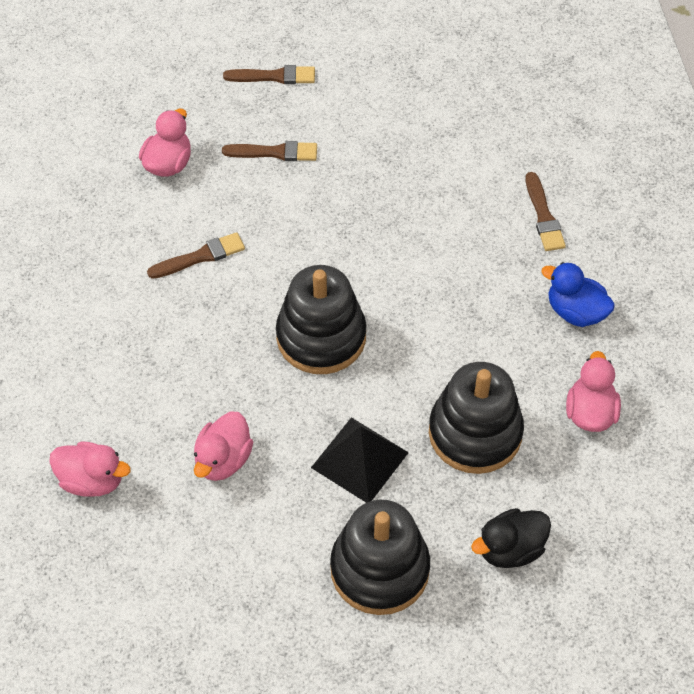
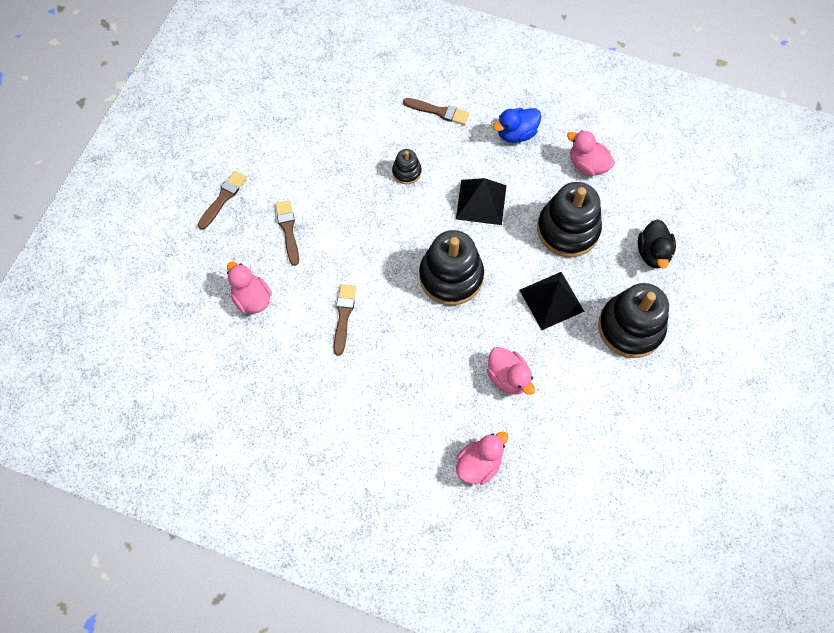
camera: 60 degrees left, 10 degrees up
brown brush [222,141,317,161] -> brown brush turned 45 degrees counterclockwise [275,200,299,266]
none -> black stacking toy [392,149,422,184]
none -> black pyramid [456,178,507,225]

